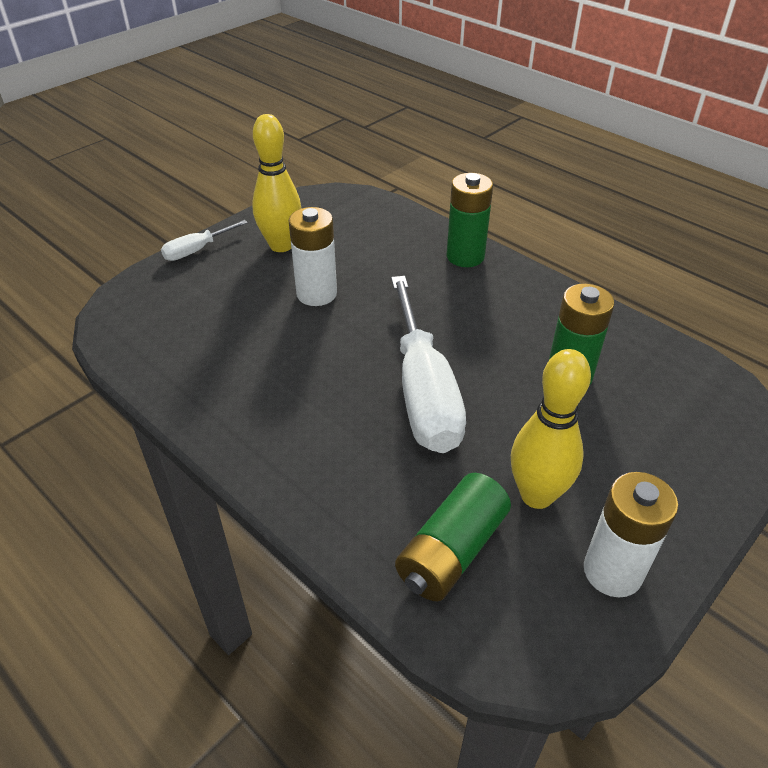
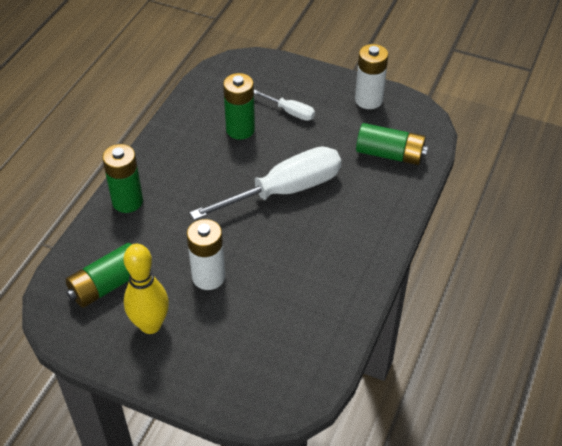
camera: 110 degrees left, 5 degrees up
white screwdriver [161,220,248,261] -> white screwdriver moved to [254,90,315,121]
yellow bowling pin [511,349,591,509] -> none
none -> green battery [65,243,132,308]

